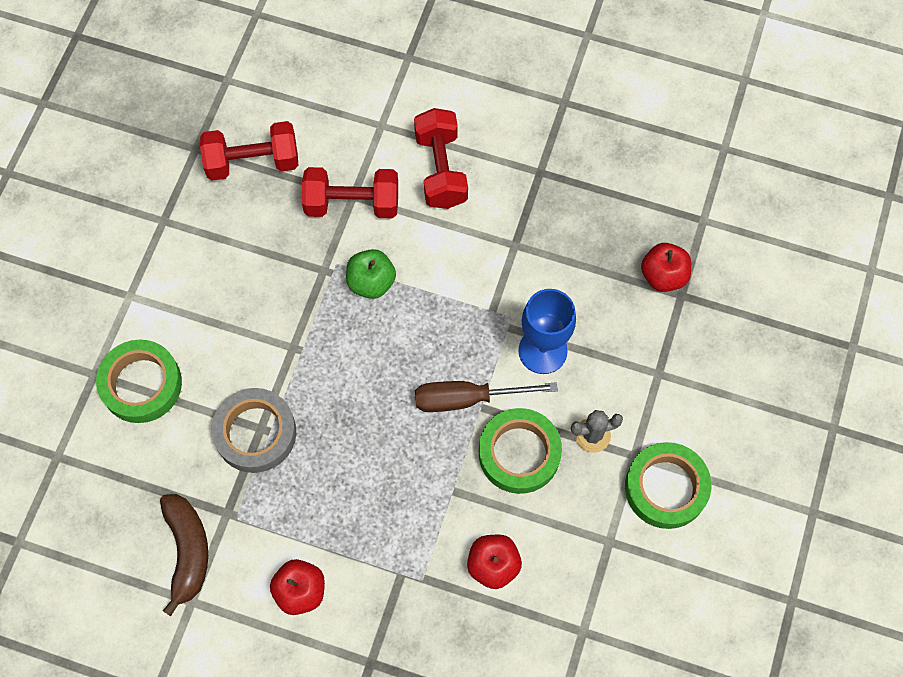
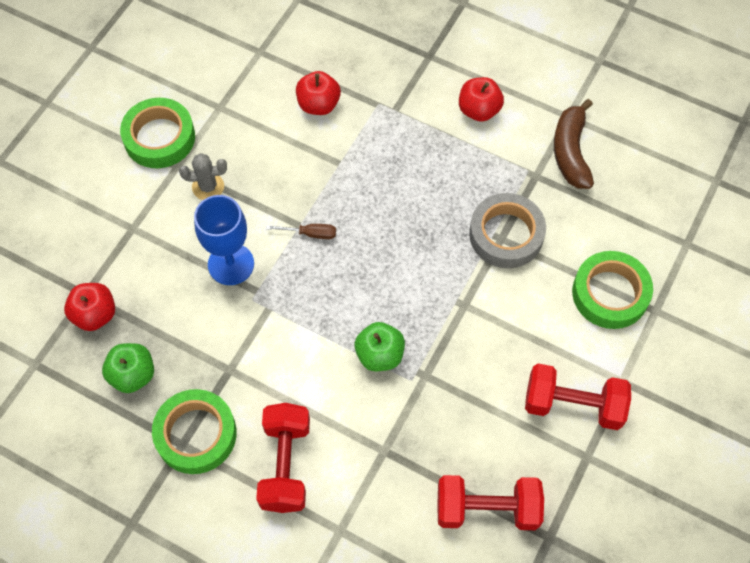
camera: 170 degrees left, 5 degrees down
red dumbbell [302,167,398,218] -> red dumbbell moved to [525,363,631,430]
brown screwdriver [415,381,558,412] -> brown screwdriver [266,224,336,239], size x0.54
green tape [479,408,562,494] -> green tape moved to [152,389,237,474]
none -> green apple [102,343,154,393]

